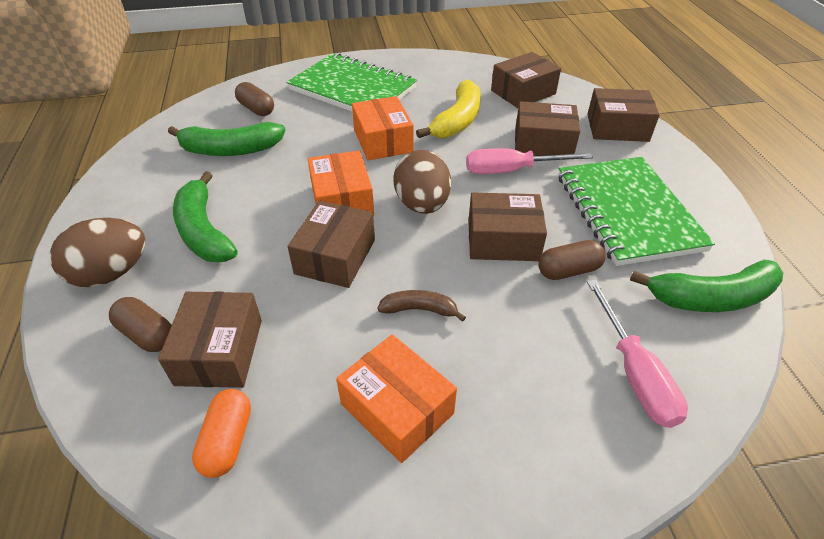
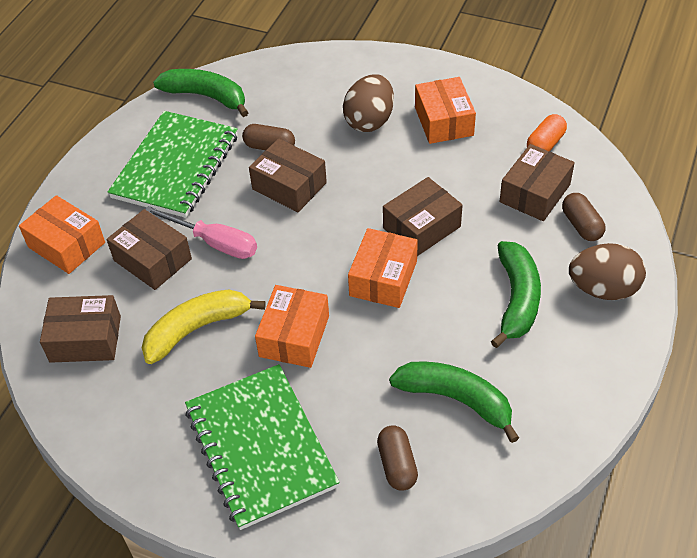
camera: 145 degrees left, 5 degrees up
brown banana [377,290,466,322] -> none
brown egg [393,150,451,214] -> brown egg moved to [343,74,394,132]
brown box [587,88,660,142] -> orange box [19,195,105,274]
pink screwdriver [587,279,688,428] -> none

